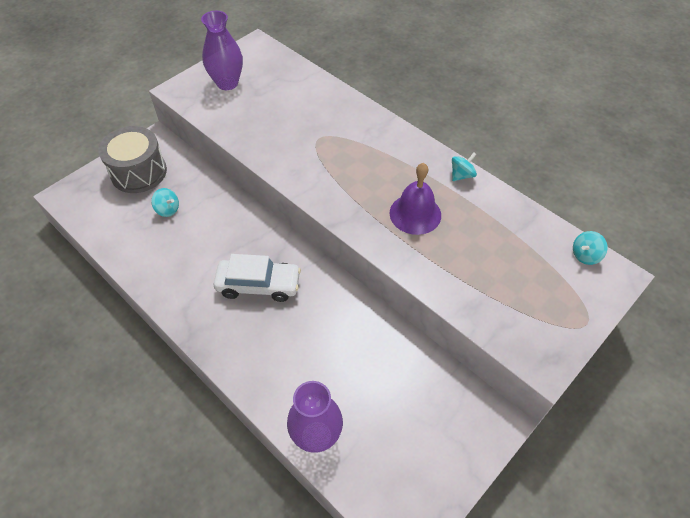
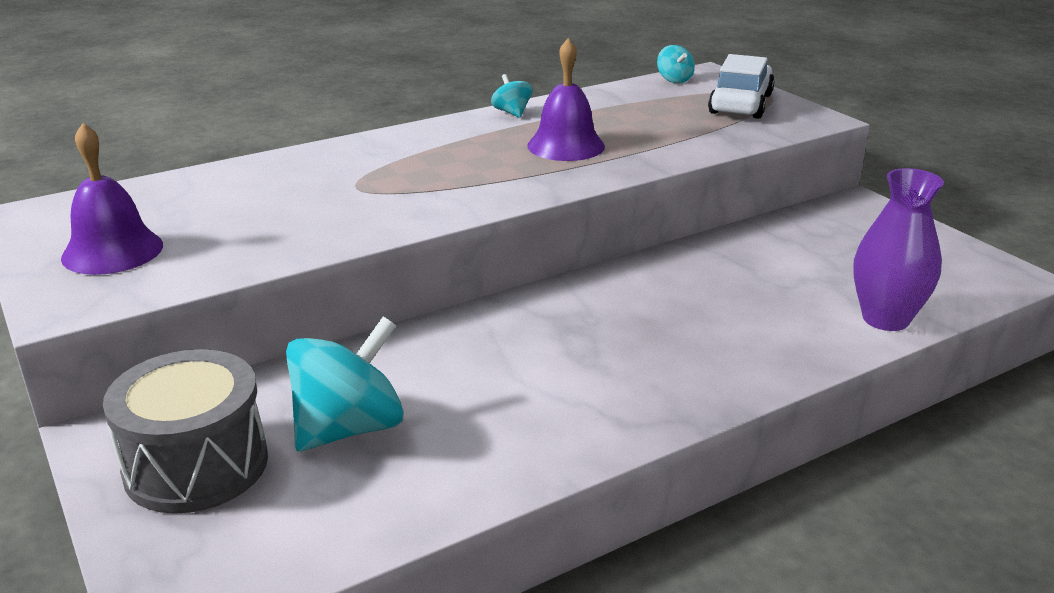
camera: 75 degrees left, 25 degrees down
turquoise spinning top [151,188,179,217] -> turquoise spinning top [286,317,404,451], size x2.04
purple vase [201,11,243,90] -> purple bell [61,123,163,275]
white car [214,254,301,302] -> white car moved to [708,54,775,119]

